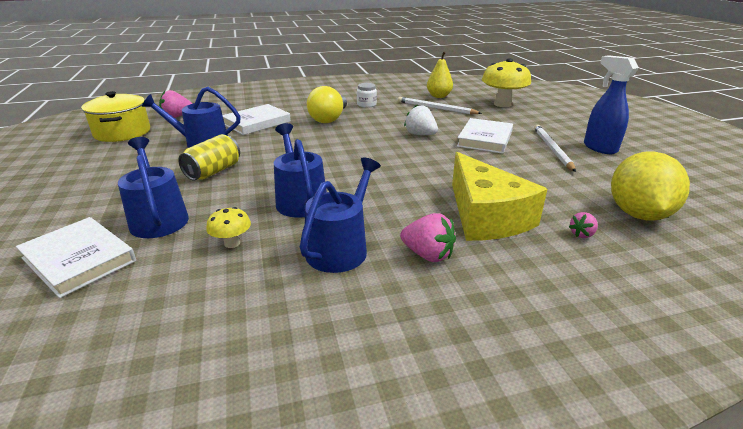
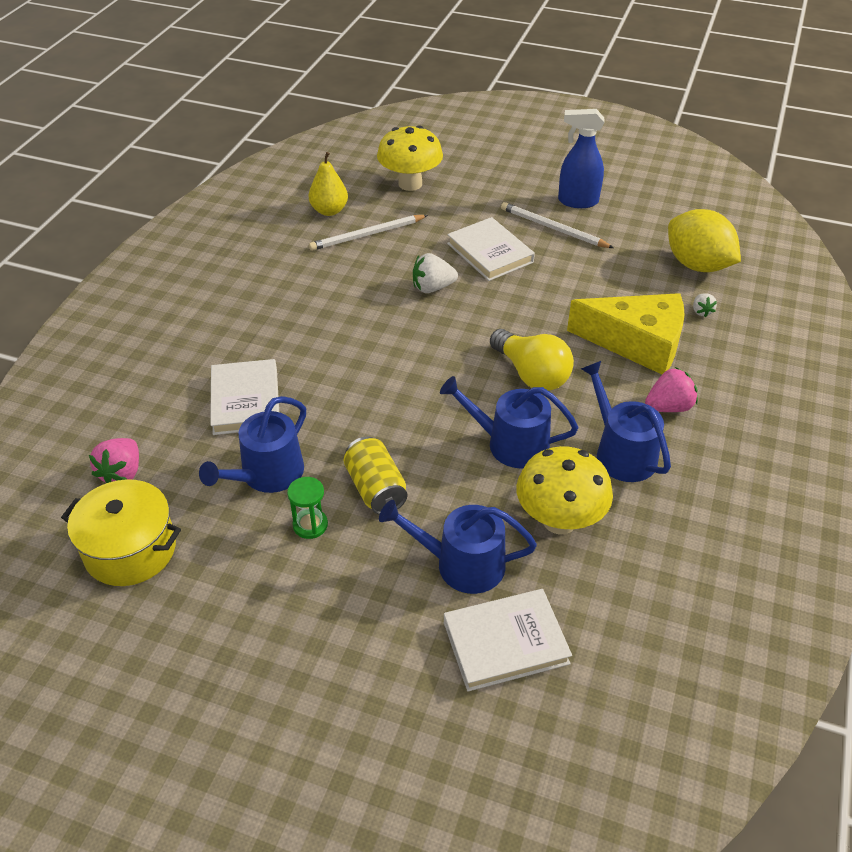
camera: 55 degrees left, 15 degrees up
yellow mushroom [206,207,251,248] -> yellow mushroom [516,446,613,535], size x2.05
yellow light bulb [307,86,347,123] -> yellow light bulb moved to [490,329,574,391]
white jar [357,83,377,108] -> none
pink strawberry [569,212,598,238] -> white strawberry [693,293,717,317]
none -> green hourglass [287,477,328,539]

